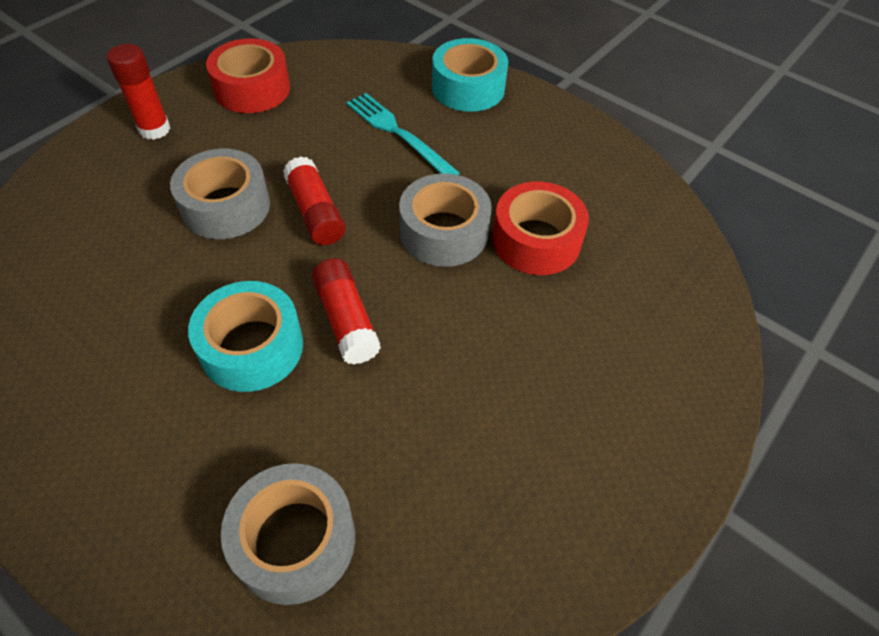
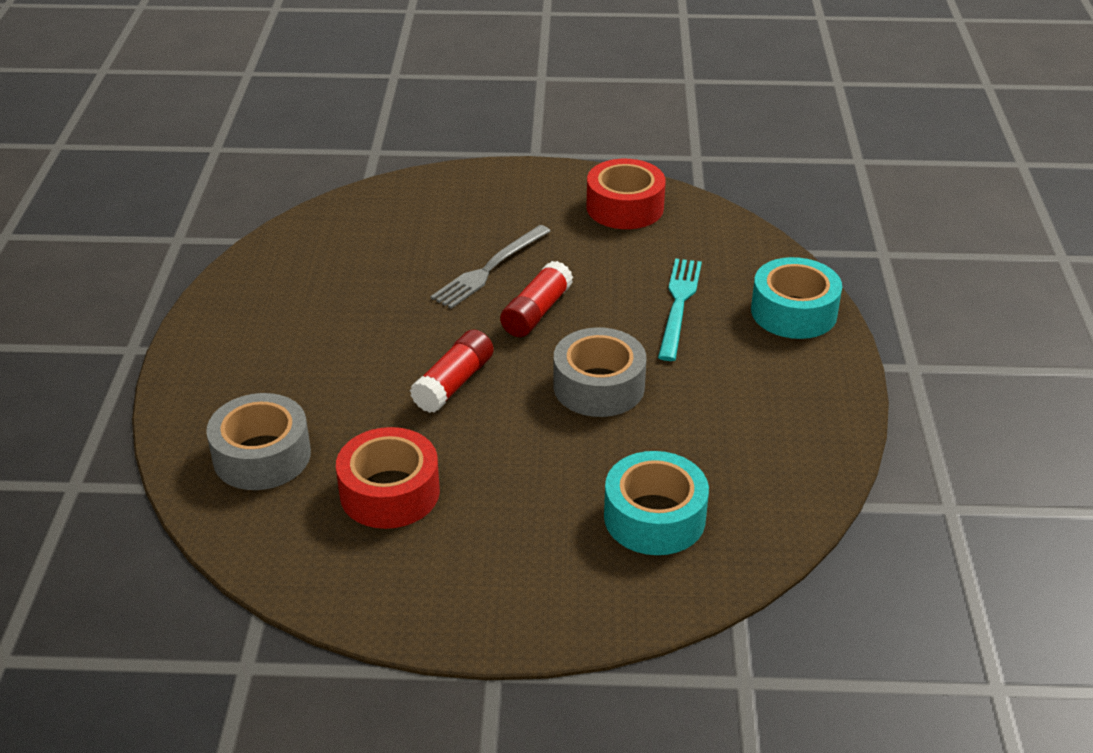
camera: 55 degrees right, 15 degrees down
red glue stick [107,44,171,140] -> none
grey tape [170,149,270,239] -> grey fork [431,225,551,309]
turquoise tape [188,281,303,392] -> turquoise tape moved to [604,451,709,555]
red tape [492,182,589,275] -> red tape moved to [336,427,440,529]

